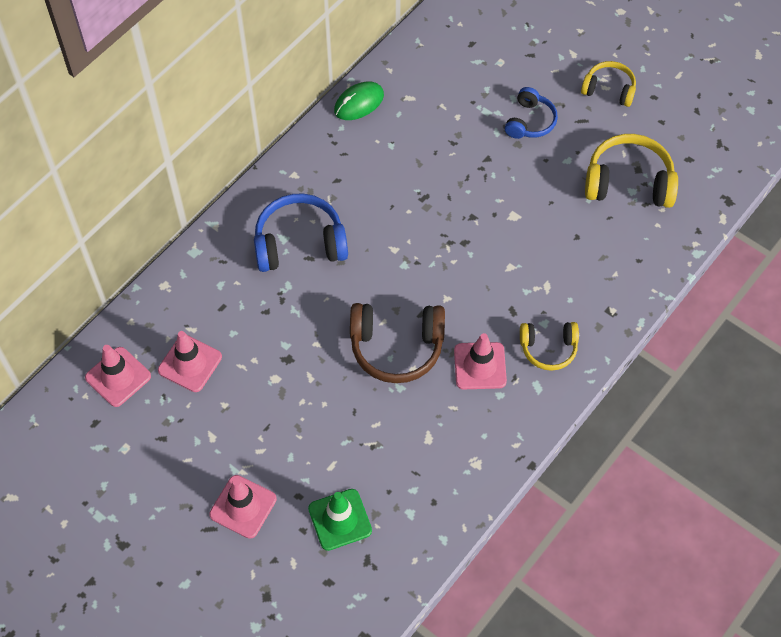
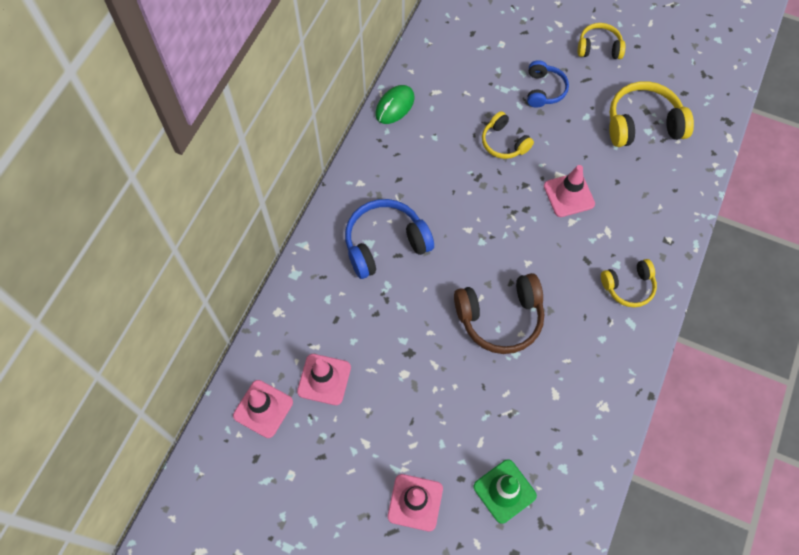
camera: 15 degrees left, 5 degrees up
pink traffic cone [454,333,507,389] -> pink traffic cone moved to [544,165,595,217]
none -> yellow headphones [482,111,534,159]

